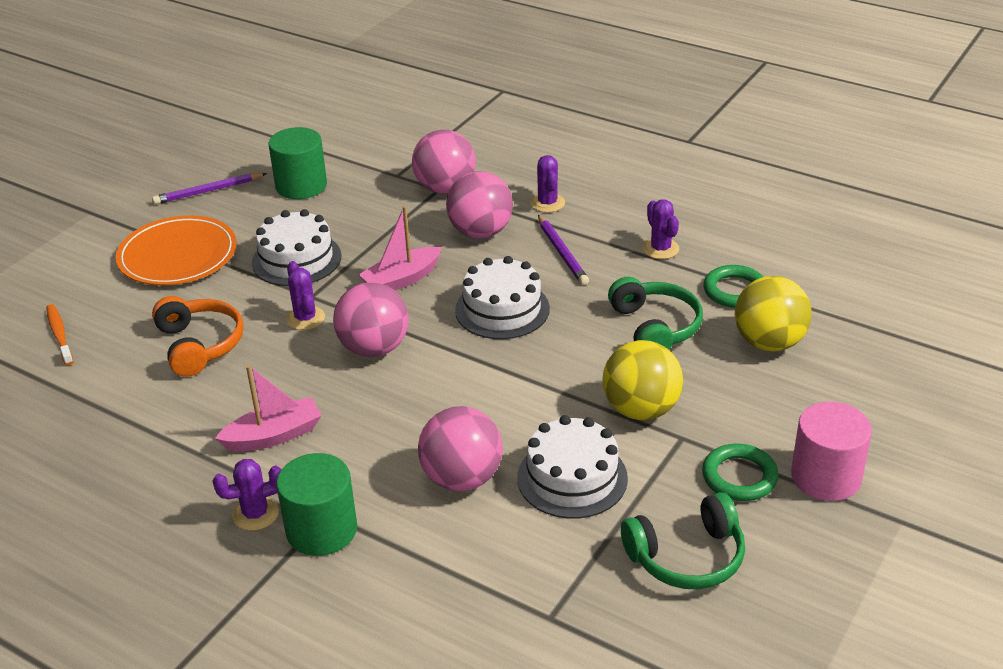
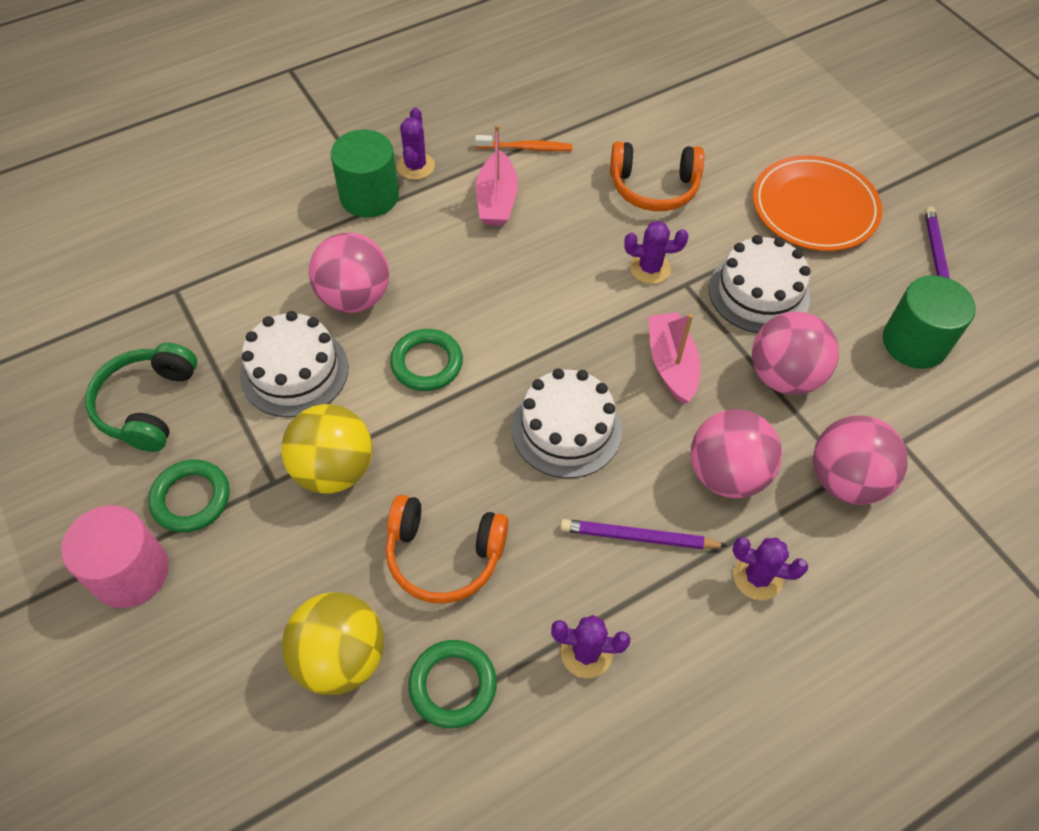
camera: 115 degrees right, 20 degrees up
orange toothbrush [46,304,73,365] -> orange toothbrush moved to [475,135,572,151]
pink ball [333,282,409,357] -> pink ball moved to [752,312,839,395]
green headphones [608,277,703,349] -> orange headphones [386,495,509,604]
none -> green ring [390,329,463,391]

